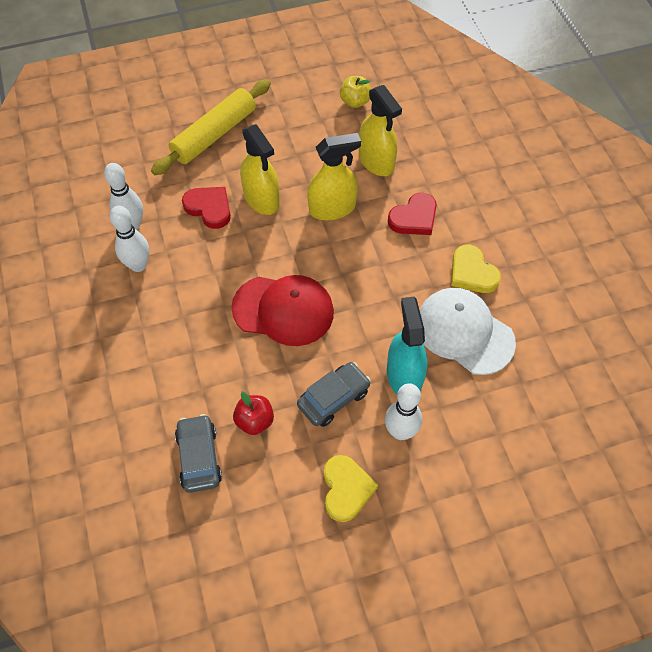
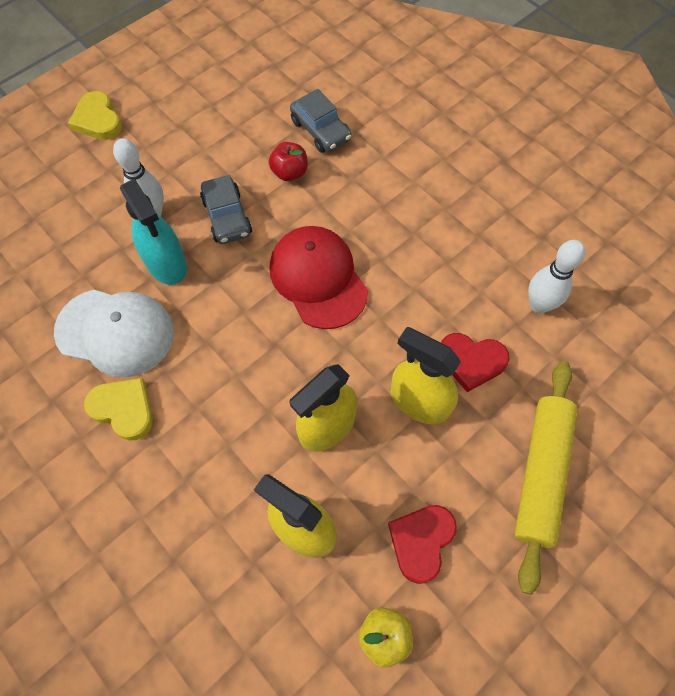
camera: 155 degrees right, 5 degrees up
white bowling pin [110,206,149,272] -> none
red cap [231,275,334,346] -> red cap turned 75 degrees clockwise [269,226,368,329]
grey car [297,362,371,427] -> grey car turned 45 degrees counterclockwise [200,175,252,244]
yellow heart [324,455,378,522] -> yellow heart moved to [68,91,122,140]
red heart [388,193,437,235] -> red heart moved to [388,505,457,584]

